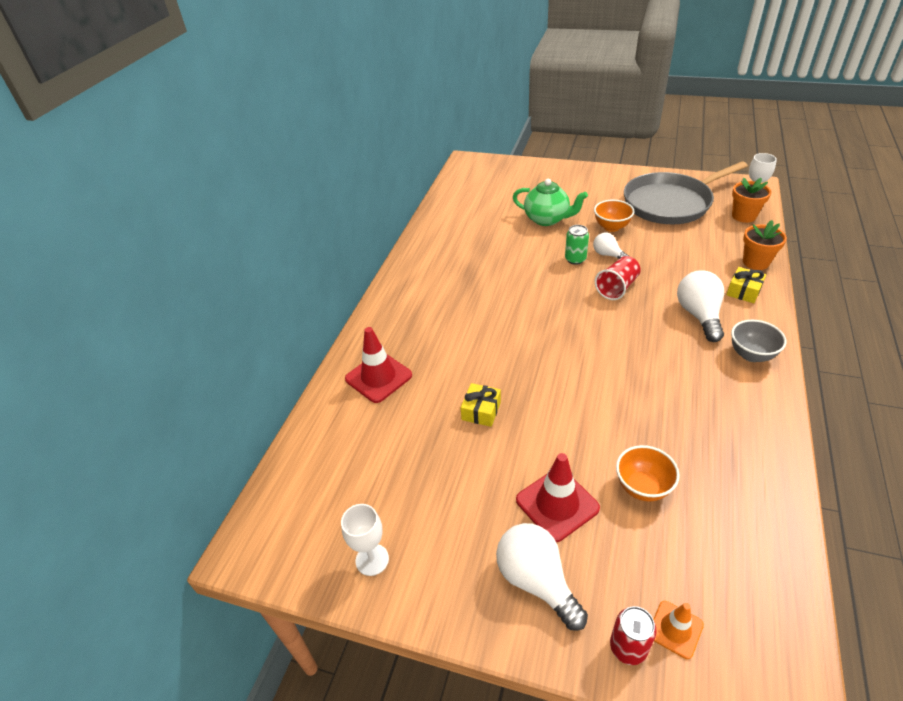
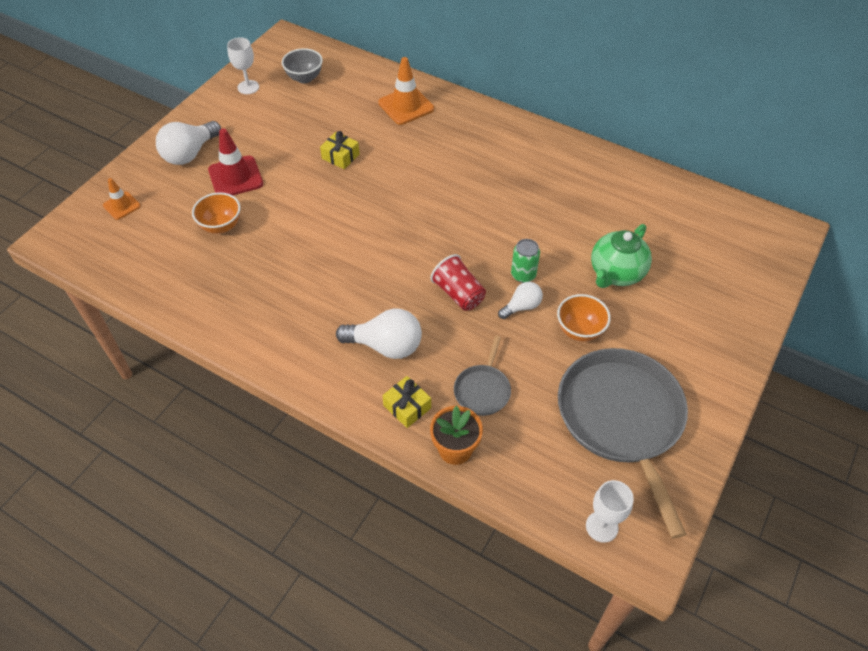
camera: 100 degrees right, 10 degrees up
red traffic cone [345,327,412,403] -> orange traffic cone [378,57,434,125]
white light bulb [496,523,588,631] -> white light bulb turned 150 degrees clockwise [156,121,221,165]
red can [610,606,657,665] -> none
grey bowl [731,320,786,362] -> grey bowl moved to [282,48,323,84]
orange flower pot [732,178,771,223] -> none
none -> grey pan [454,336,511,416]

